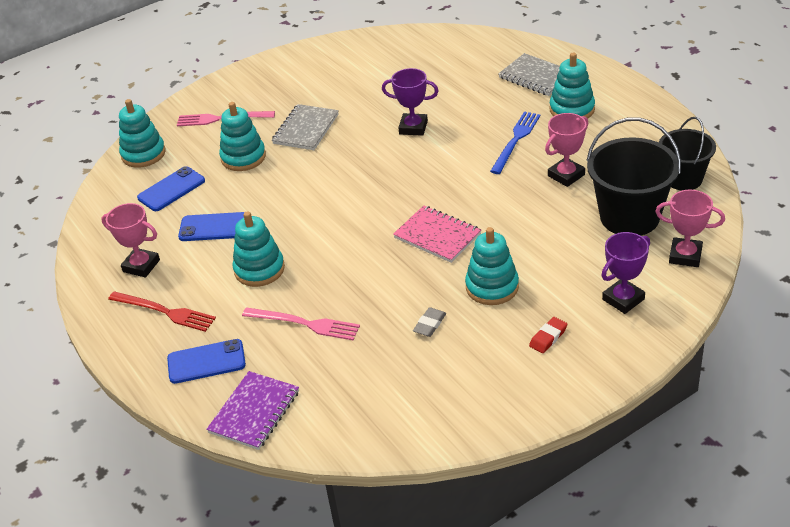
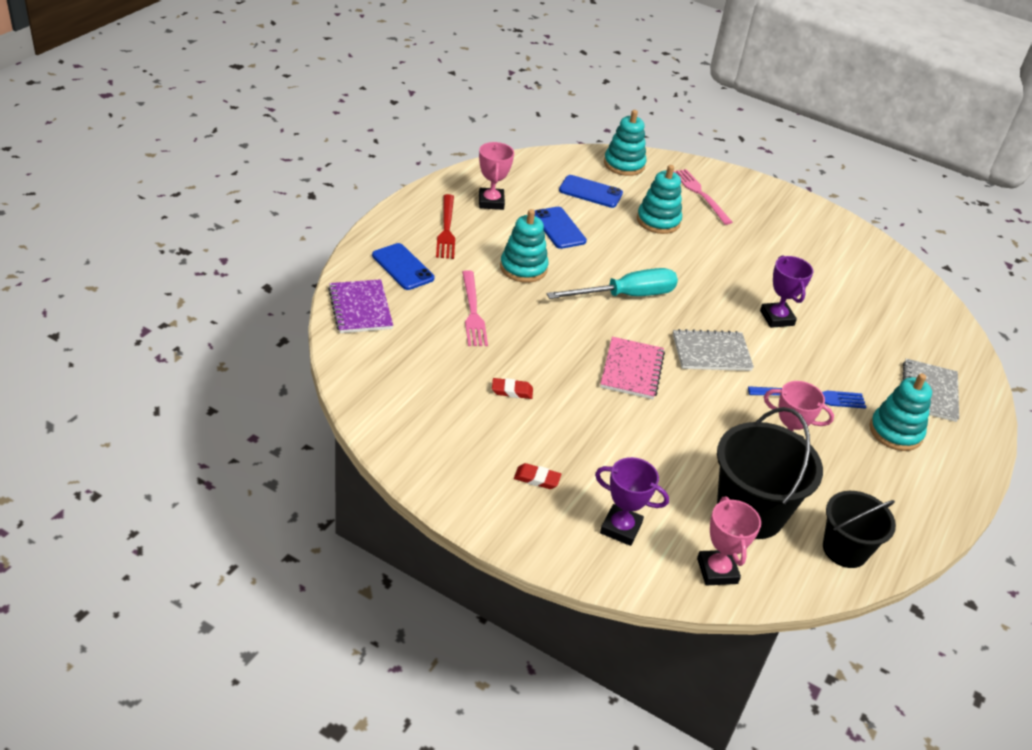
camera: 55 degrees right, 0 degrees up
purple notebook [206,371,299,450] -> purple notebook turned 75 degrees clockwise [328,279,393,333]
grey notebook [272,104,339,150] -> grey notebook moved to [673,329,754,371]
grey eraser [413,307,446,337] -> red eraser [492,378,533,399]
turquoise stacking toy [465,227,519,305] -> none
none -> turquoise screwdriver [547,268,678,299]

